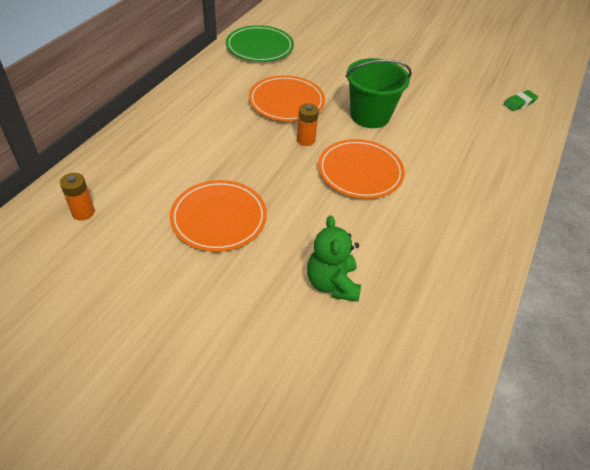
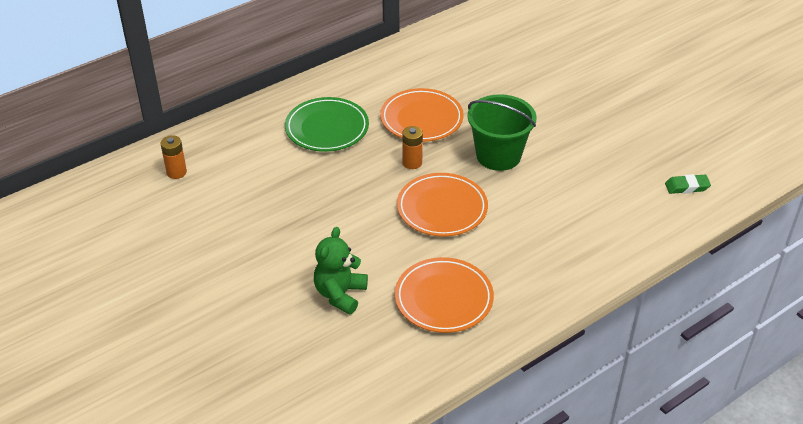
camera: 30 degrees right, 5 degrees down
orange plate [170,180,267,252] -> orange plate moved to [395,257,494,333]
green plate [226,25,294,62] -> green plate moved to [285,97,369,152]

